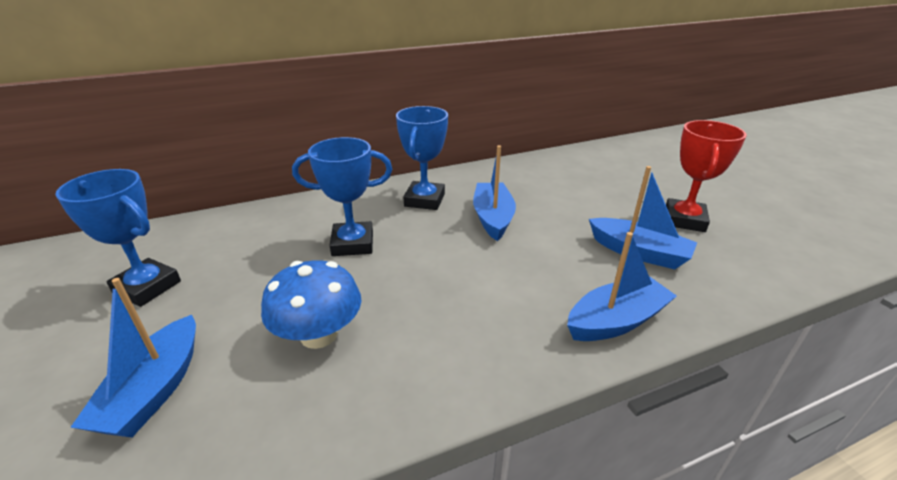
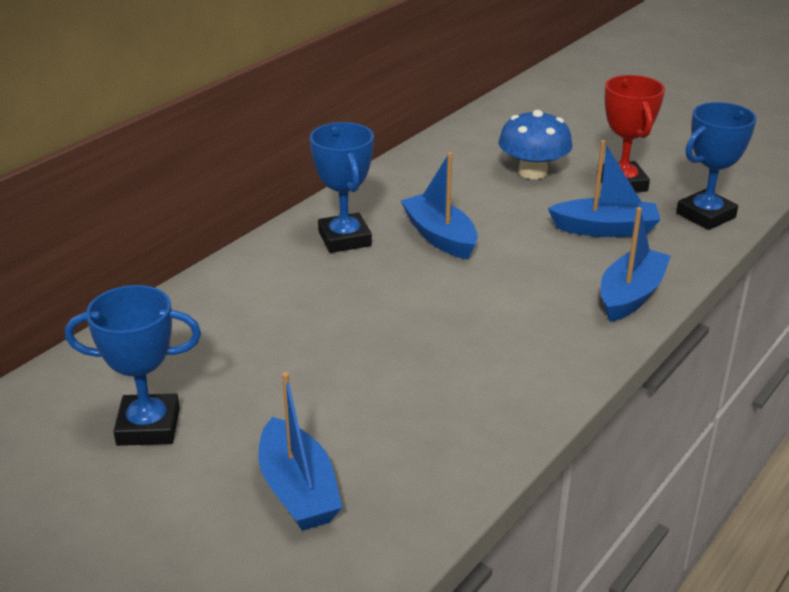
camera: 30 degrees left, 0 degrees up
blue mushroom [261,260,361,349] -> blue mushroom moved to [498,110,572,179]
blue trophy [292,137,392,256] -> blue trophy moved to [676,102,757,230]

